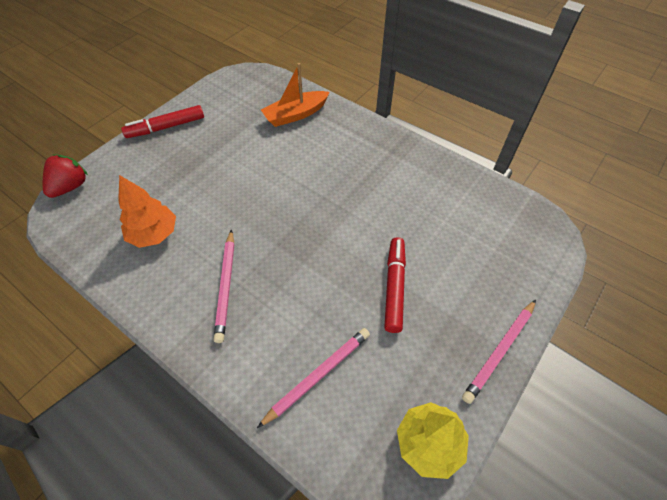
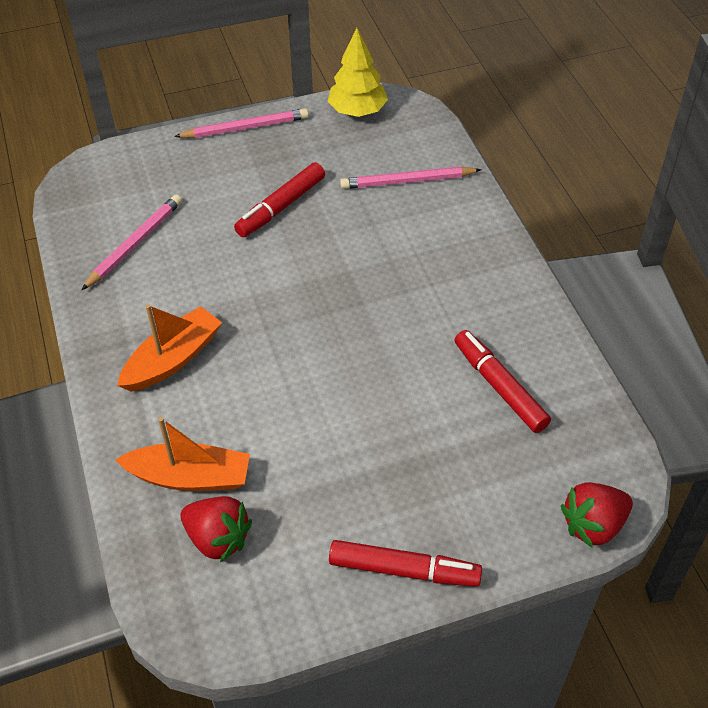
camera: 145 degrees left, 5 degrees down
orange tree [118,175,176,248] -> red marker [454,330,551,433]
pink pencil [214,229,234,343] -> pink pencil moved to [82,195,182,290]
none -> orange boat [117,304,222,392]
none -> red strawberry [181,496,252,563]

